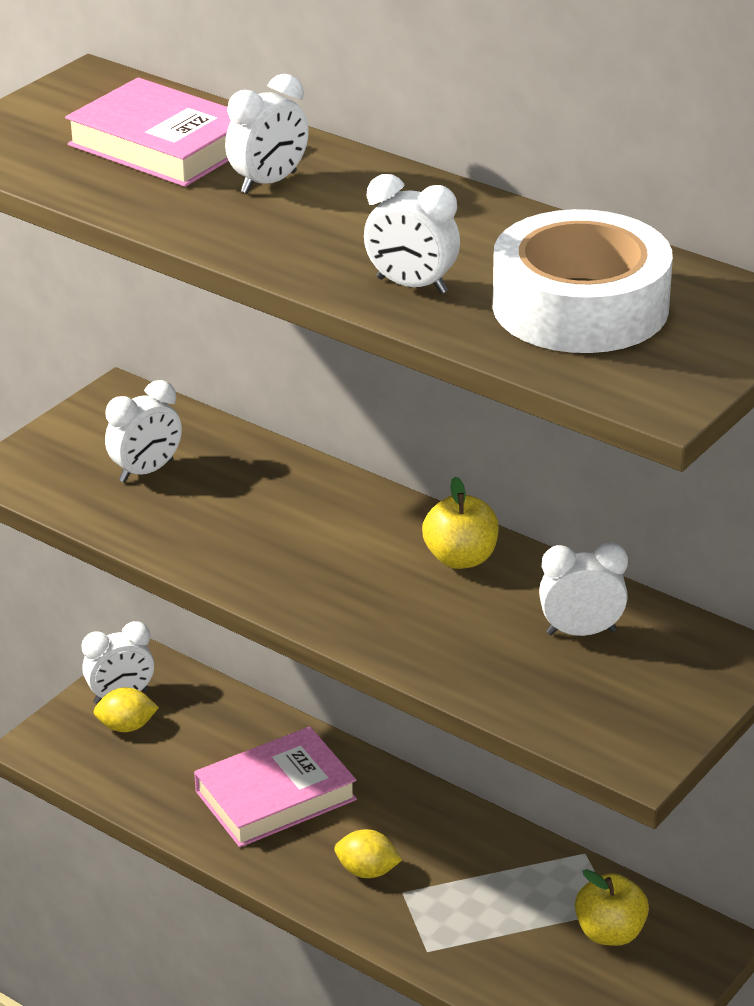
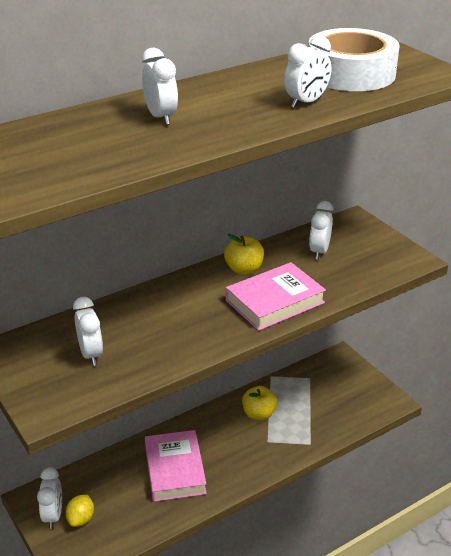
camera: 70 degrees left, 0 degrees up
pink book [65,77,231,187] -> pink book moved to [226,262,326,331]
yellow lemon [334,829,402,878] -> none
yellow apple [575,869,649,946] -> yellow apple moved to [242,386,277,420]

